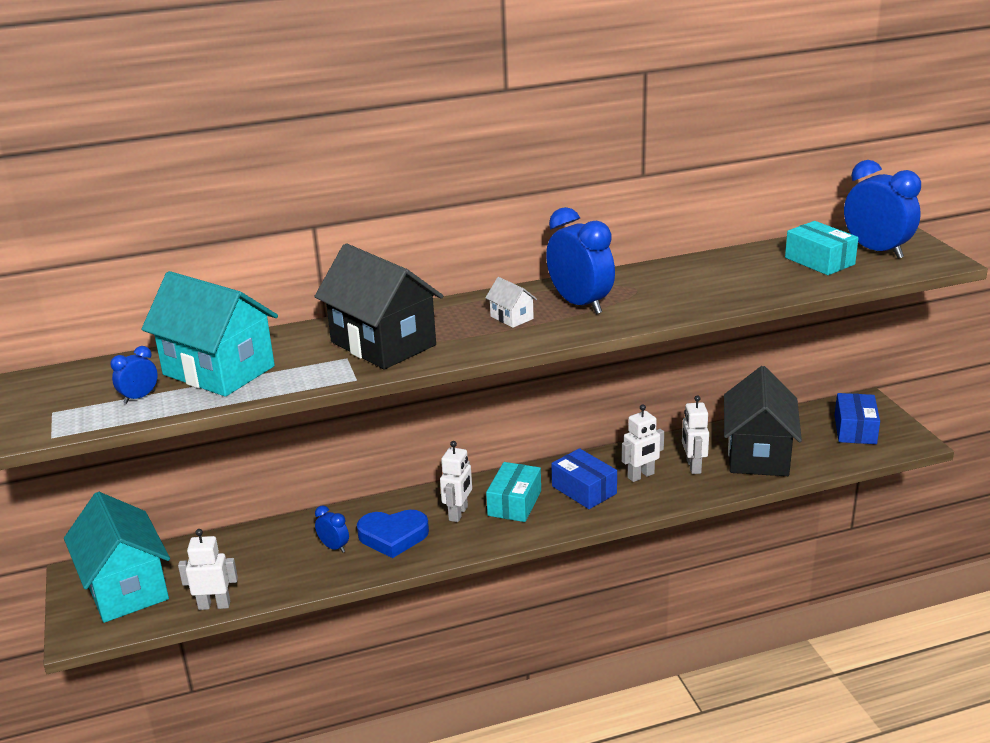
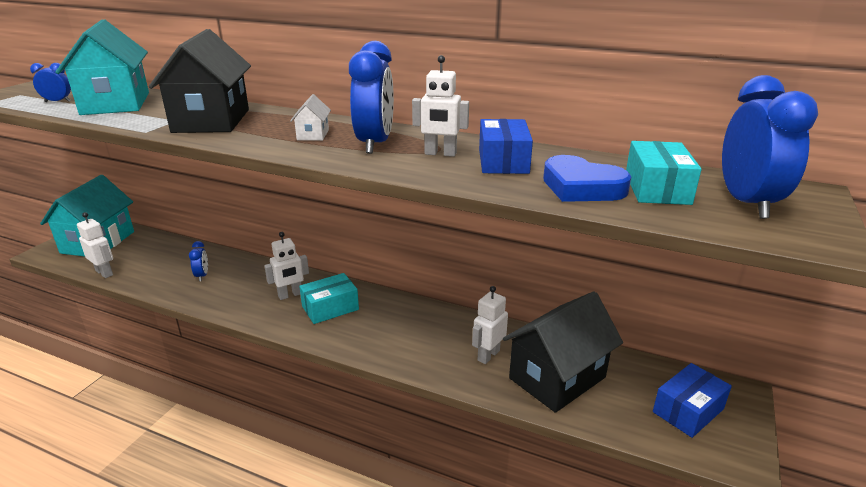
camera: 40 degrees right, 0 degrees up
blue heart [357,510,429,558] -> blue heart moved to [543,155,631,202]
blue box [551,448,617,509] -> blue box moved to [479,119,533,174]
white robot [622,404,664,482] -> white robot moved to [412,55,469,157]

